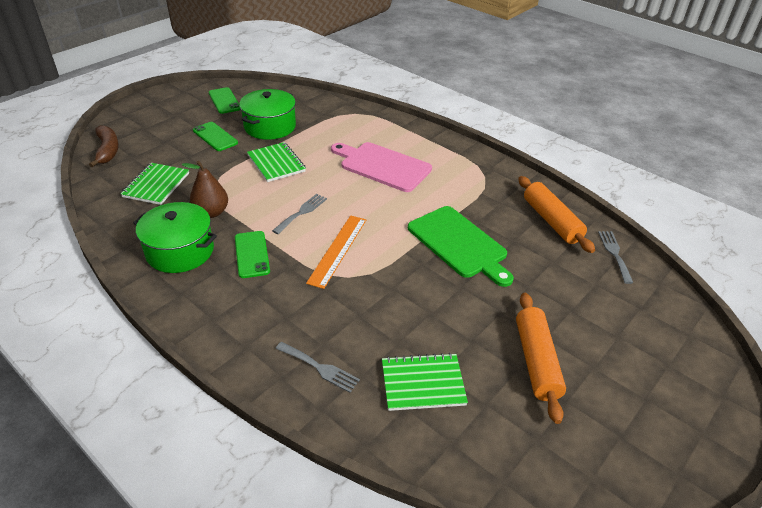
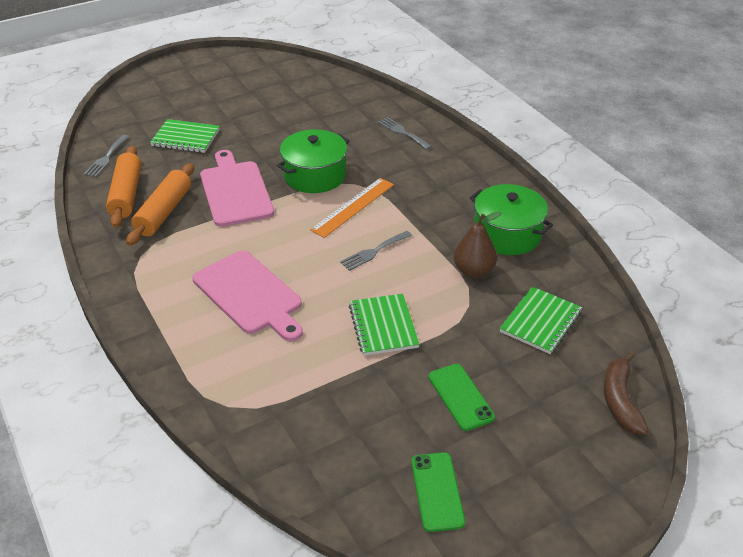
camera: 160 degrees left, 0 degrees up
green phone [235,231,270,278] -> none
green pot [239,89,296,140] -> green pot moved to [277,129,350,193]
green notebook [382,353,468,411] -> green notebook moved to [150,119,220,153]
green cutting board [408,206,514,287] -> pink cutting board [200,150,274,227]
orange rolling pin [516,293,566,424] -> orange rolling pin moved to [126,163,194,246]

